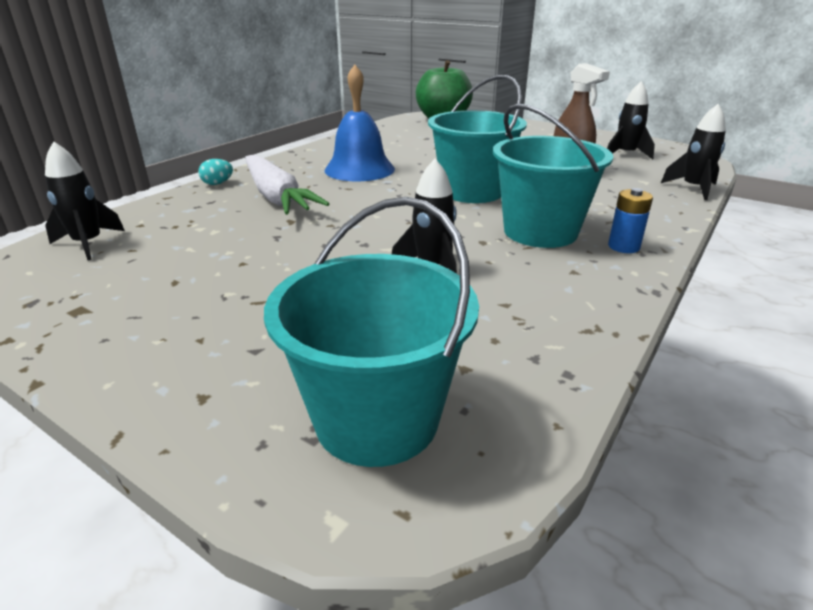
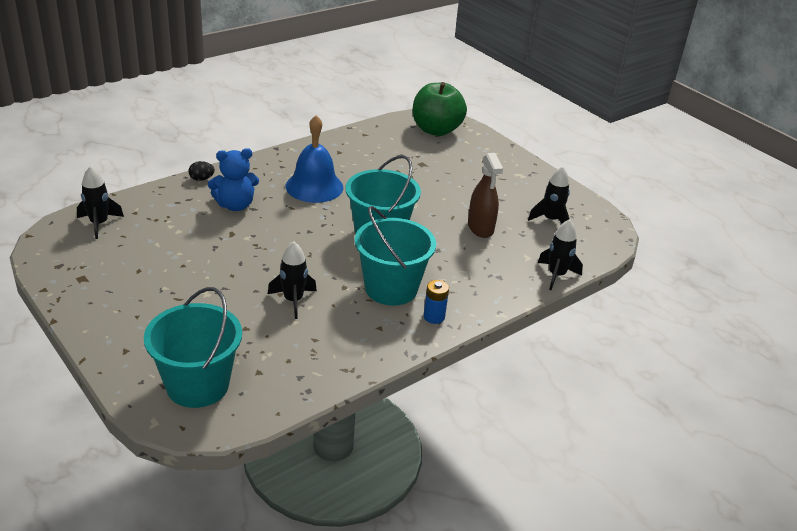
camera: 15 degrees right, 5 degrees up
turquoise egg [198,159,233,185] -> black egg [189,161,215,181]
white carrot [245,154,329,215] -> blue teddy bear [208,148,259,211]

